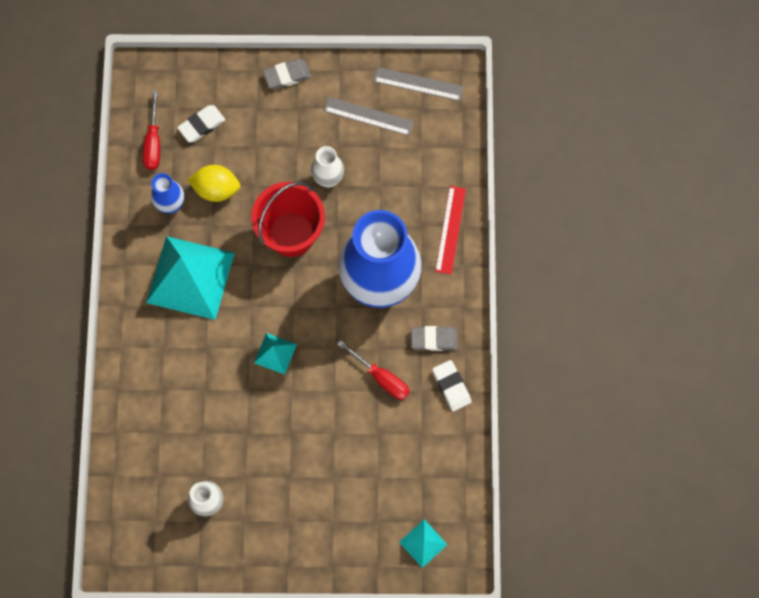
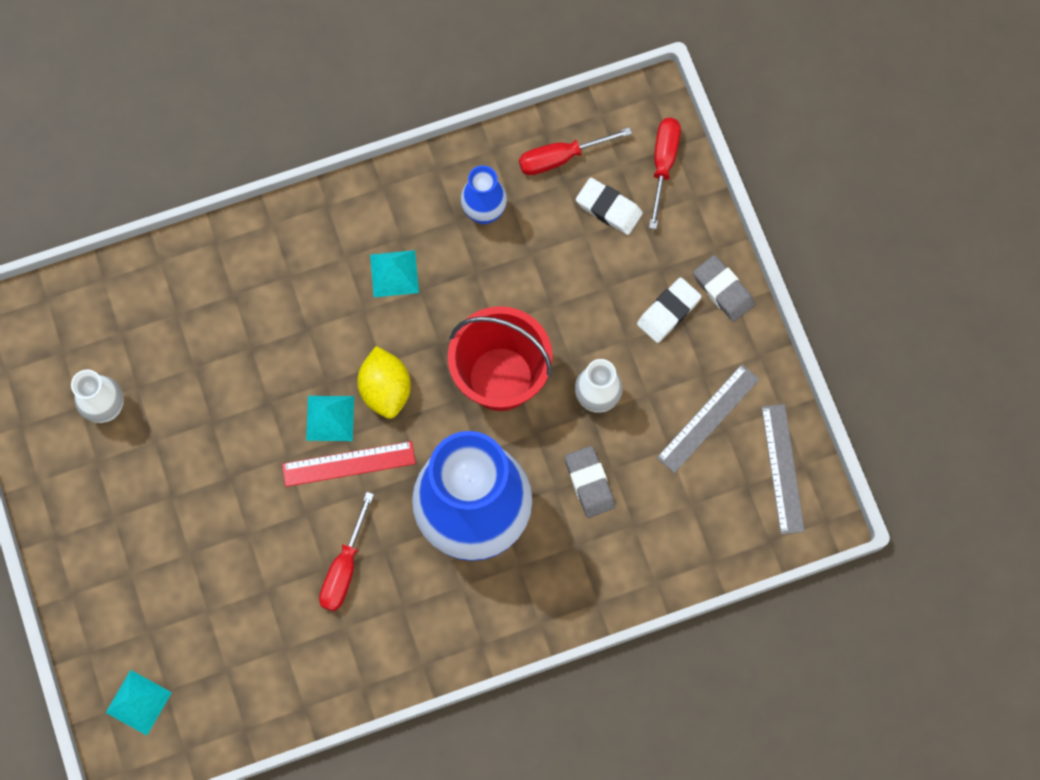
camera: 70 degrees right, 0 degrees up
turquoise pyramid [146,236,235,320] -> turquoise pyramid [370,250,419,297], size x0.46
yellow lemon [188,165,240,202] -> yellow lemon moved to [357,346,411,419]
grey ruler [324,97,414,136] -> grey ruler turned 45 degrees clockwise [657,364,760,473]
grey eraser [411,326,458,351] -> grey eraser moved to [565,446,615,518]
white eraser [432,360,471,411] -> white eraser moved to [637,277,702,343]
red ruler [435,186,466,275] -> red ruler moved to [282,441,416,487]
none -> red screwdriver [649,118,681,229]

